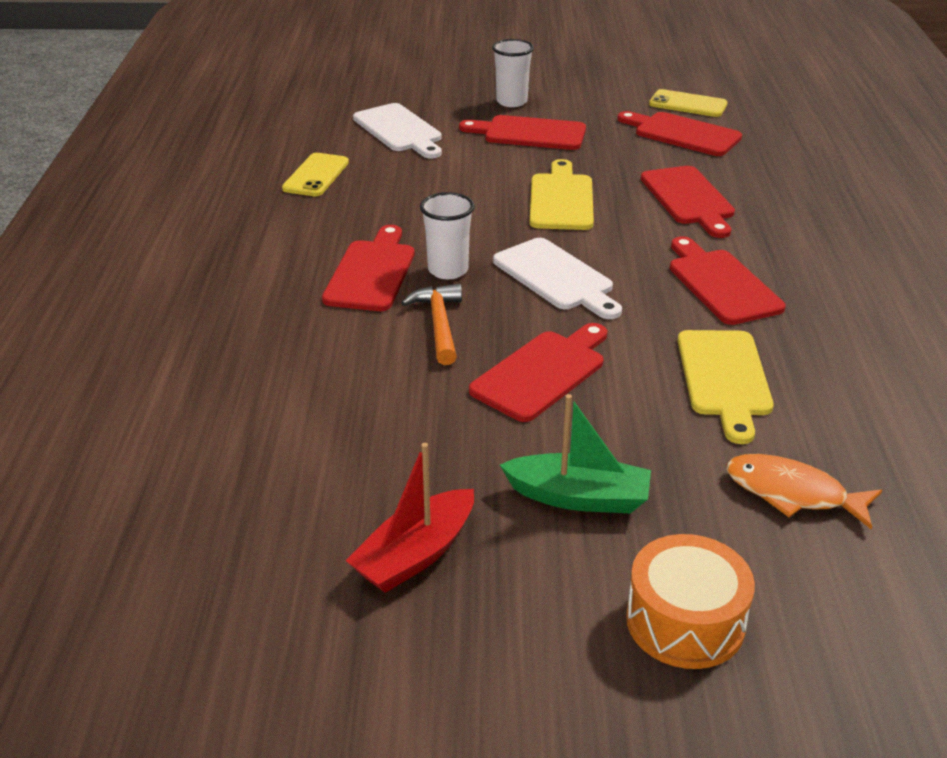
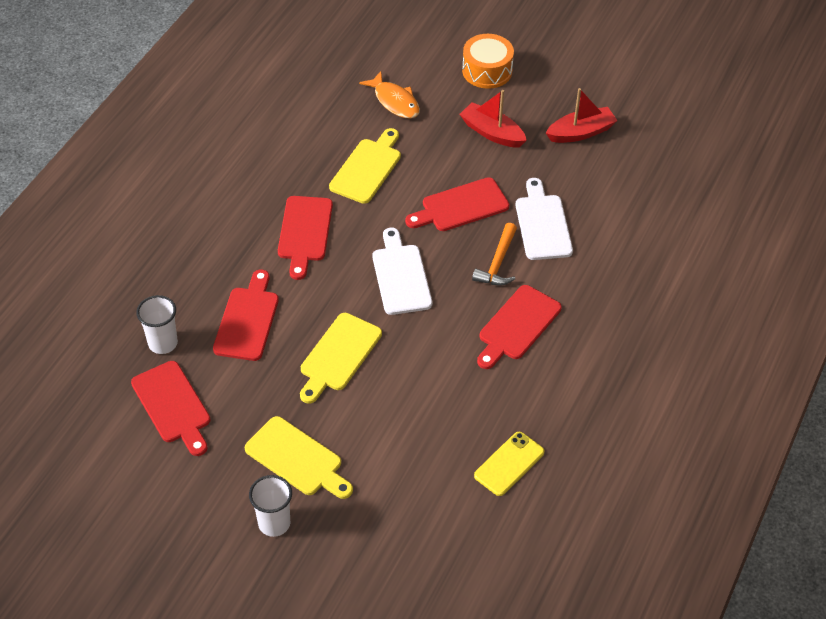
camera: 155 degrees left, 15 degrees up
white cutting board [353,103,442,158] -> white cutting board moved to [515,178,573,260]
white cup [420,192,475,279] -> white cup moved to [136,295,178,354]
red cutting board [459,115,586,150] -> yellow cutting board [245,416,353,499]
green boat [500,394,651,513] -> red boat [460,90,527,148]
yellow phone [649,89,728,117] -> none

